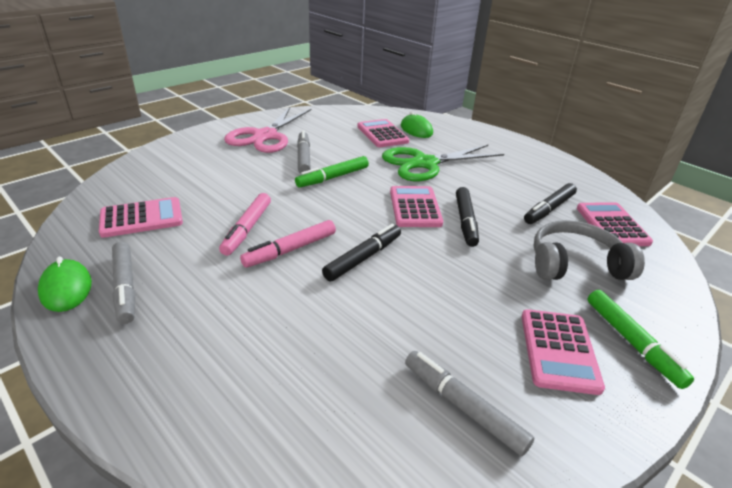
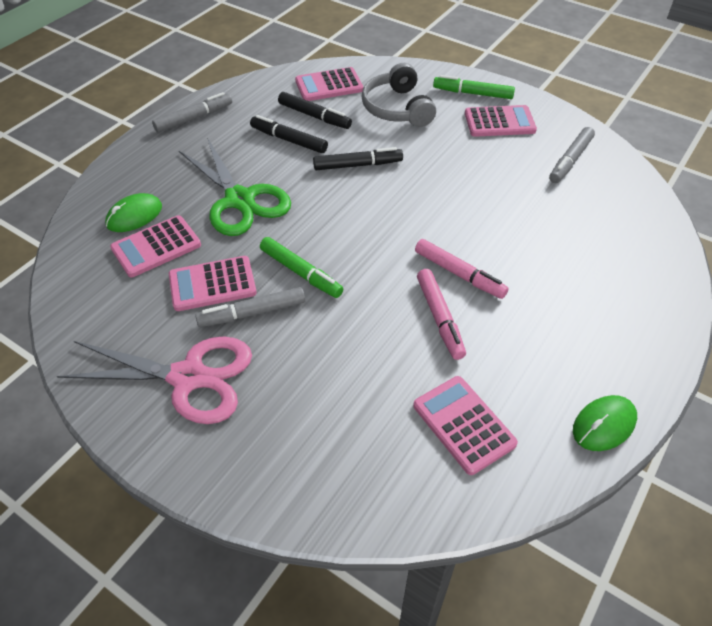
camera: 100 degrees left, 15 degrees up
grey marker [112,242,135,324] -> grey marker moved to [152,92,232,133]
pink marker [219,193,271,256] -> pink marker turned 75 degrees clockwise [417,269,466,360]
black marker [322,224,401,281] -> black marker moved to [250,115,328,153]
pink calculator [390,186,443,227] -> pink calculator moved to [169,256,257,311]
green marker [587,290,694,389] -> green marker turned 135 degrees counterclockwise [433,75,515,99]

